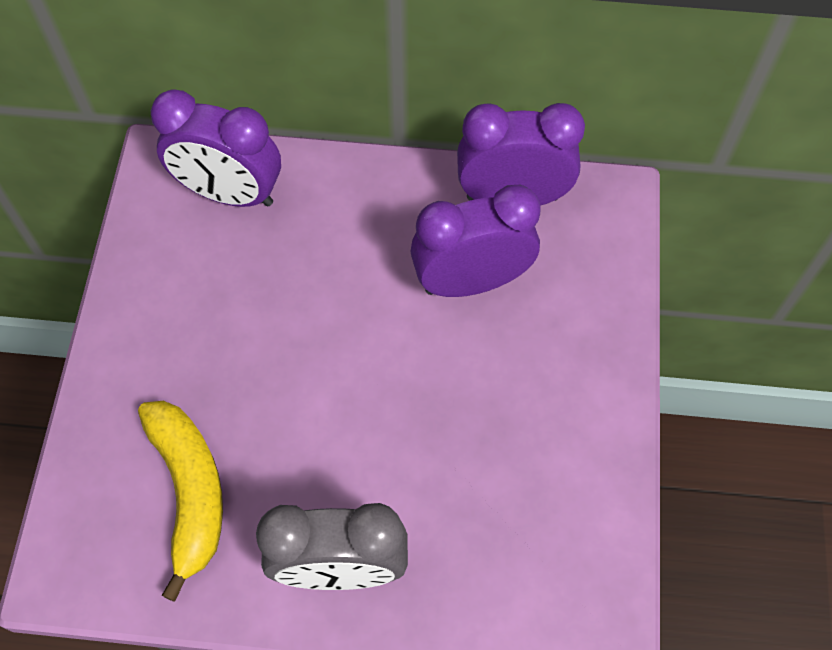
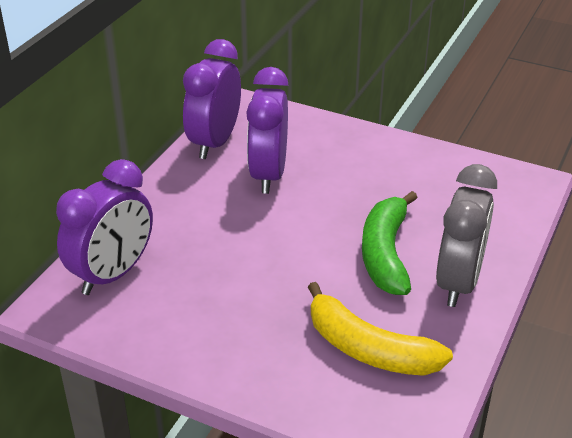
camera: 70 degrees left, 25 degrees down
yellow banana [138,401,223,602] -> yellow banana turned 150 degrees counterclockwise [308,282,453,376]
none -> green banana [362,191,418,295]

